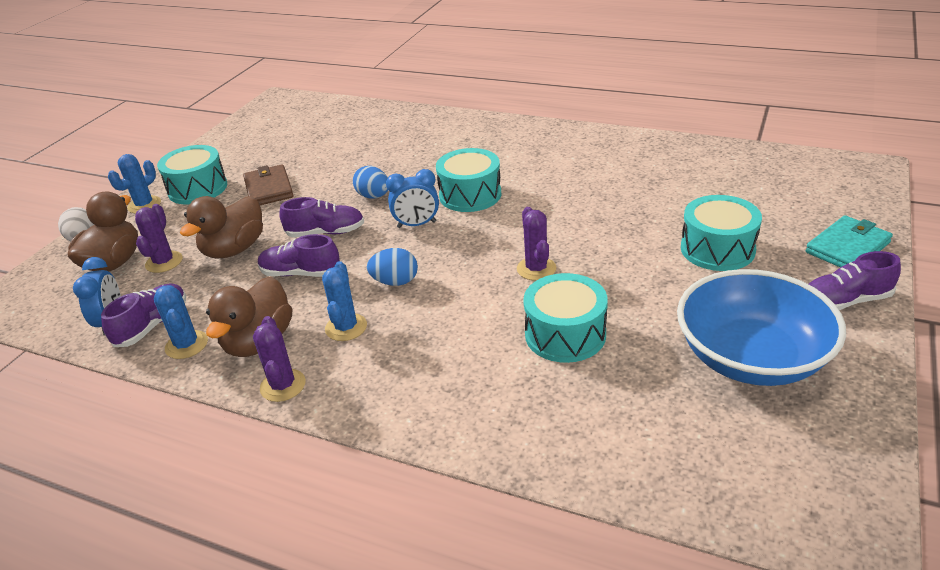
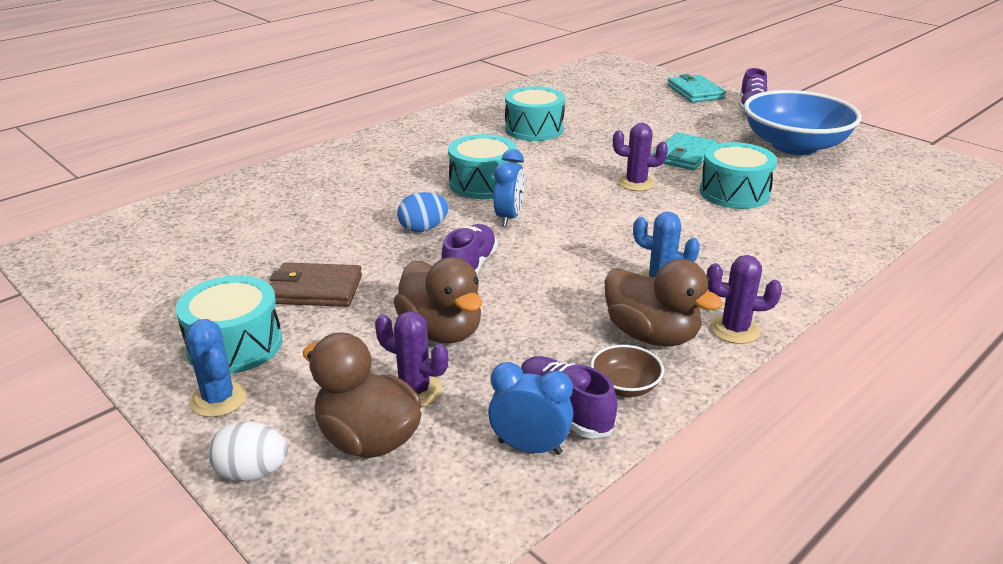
camera: 70 degrees left, 5 degrees down
blue cactus [154,285,208,359] -> brown bowl [591,345,664,397]
purple shoe [258,234,340,277] -> none
blue egg [367,248,418,286] -> none
turquoise drum [681,195,762,271] -> turquoise drum moved to [505,86,565,141]
none -> turquoise wallet [653,132,717,170]

